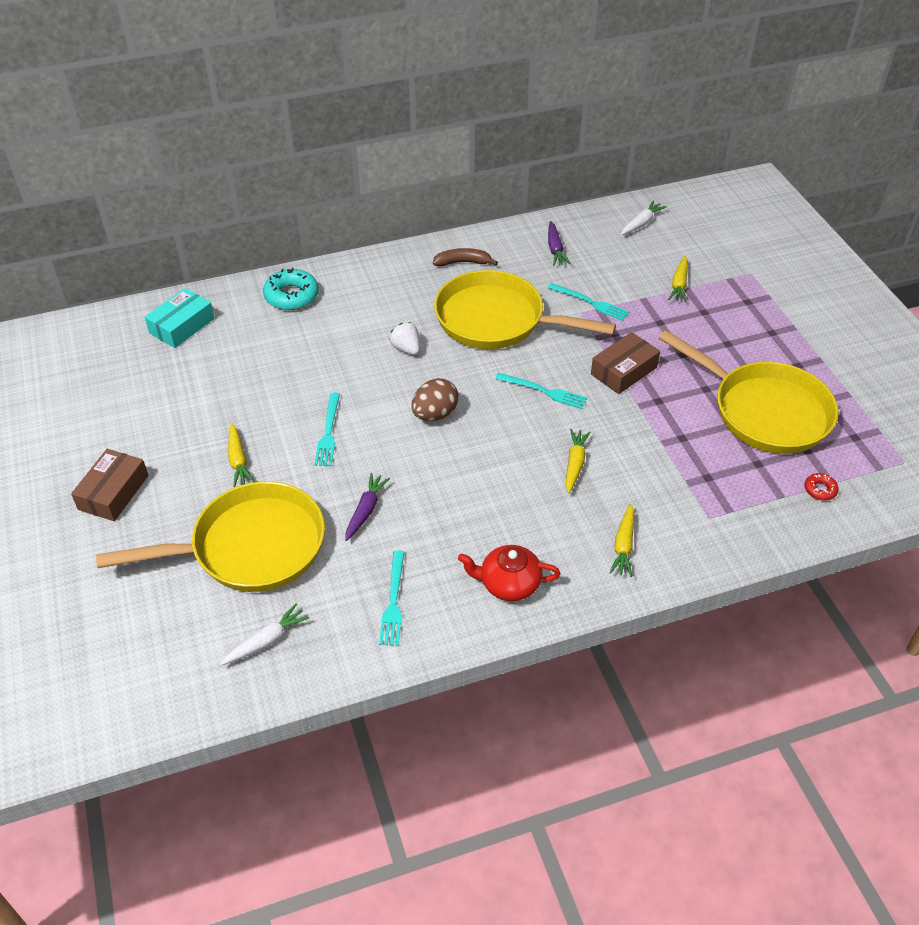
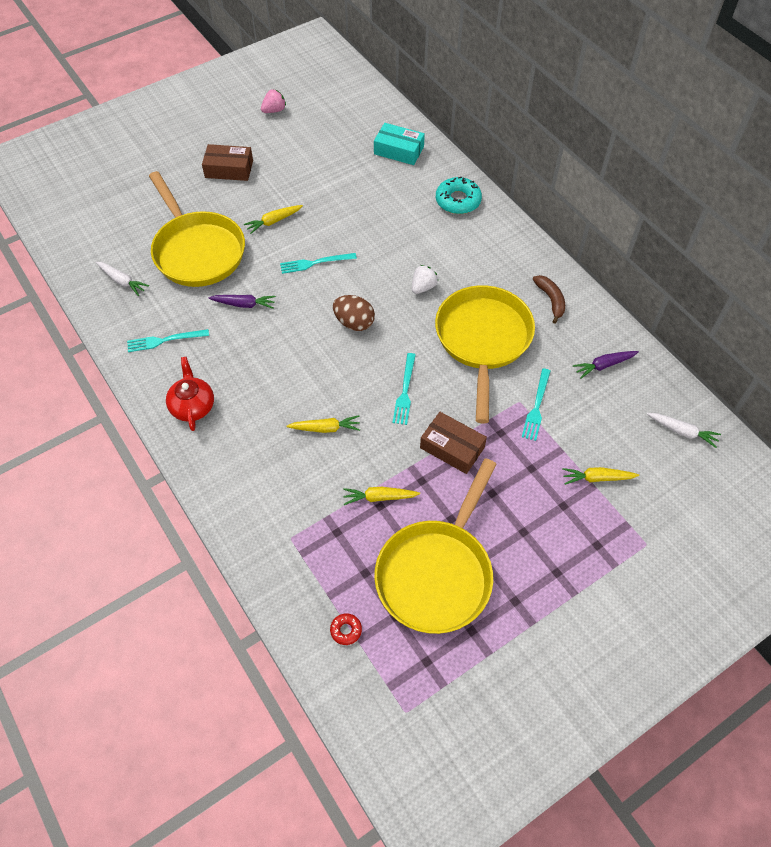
camera: 75 degrees right, 10 degrees up
yellow carrot [609,504,634,577] -> yellow carrot moved to [343,487,420,505]
none -> pink strawberry [261,89,286,113]

